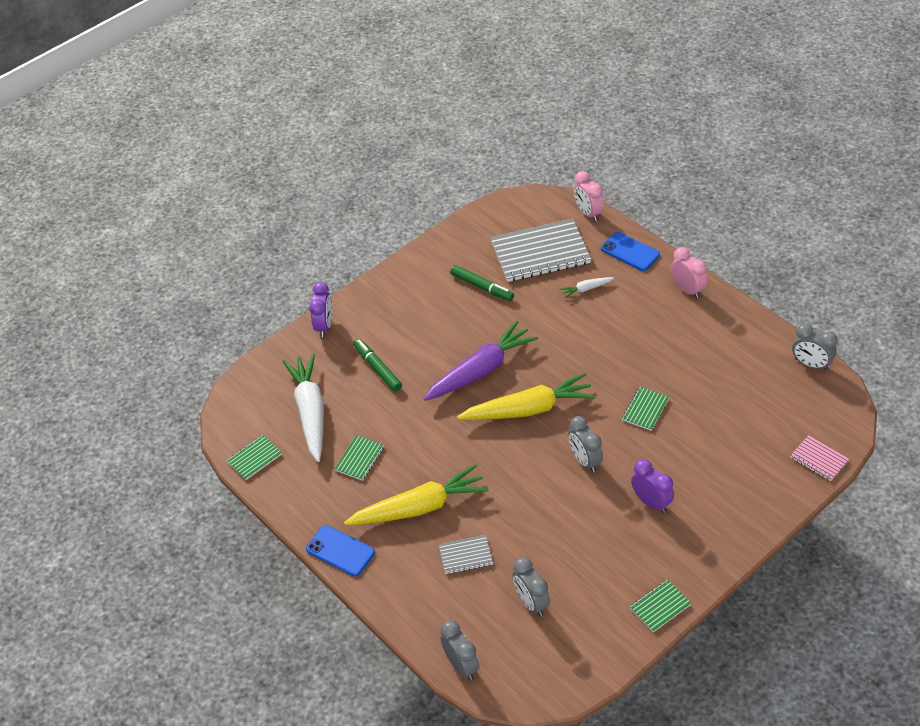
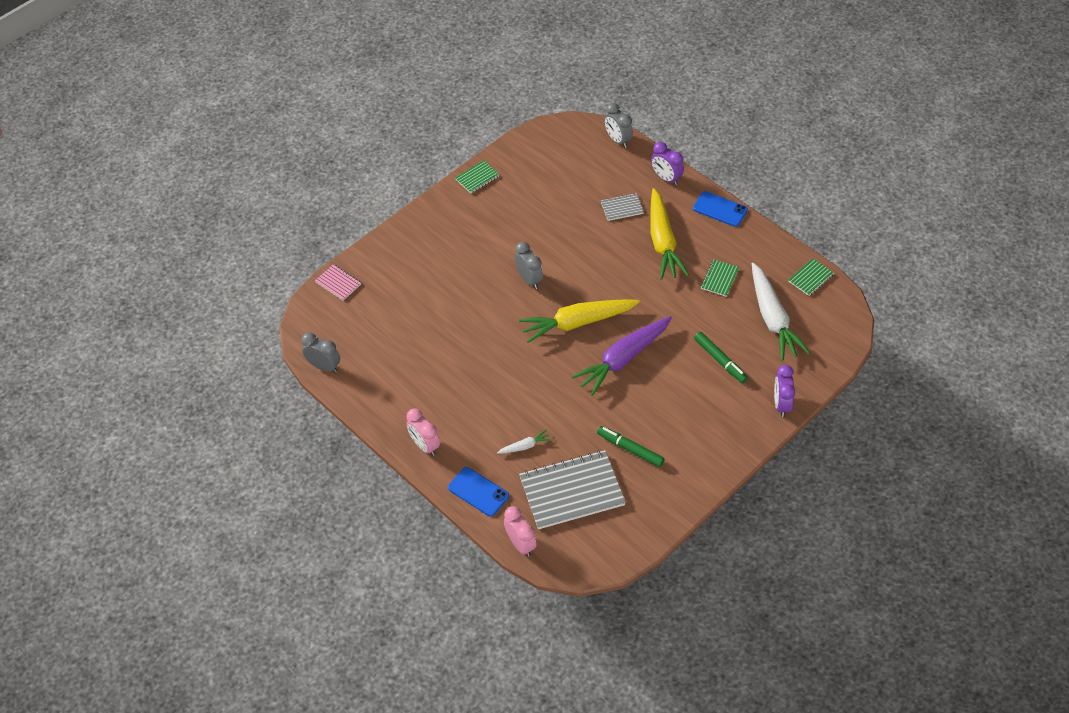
camera: 175 degrees right, 5 degrees up
yellow carrot [344,464,488,525] -> yellow carrot turned 75 degrees counterclockwise [650,188,689,280]
grey clock [512,557,550,616] -> none
green notebook [622,387,669,431] -> none
purple clock [631,459,674,513] -> purple clock moved to [651,142,684,185]

